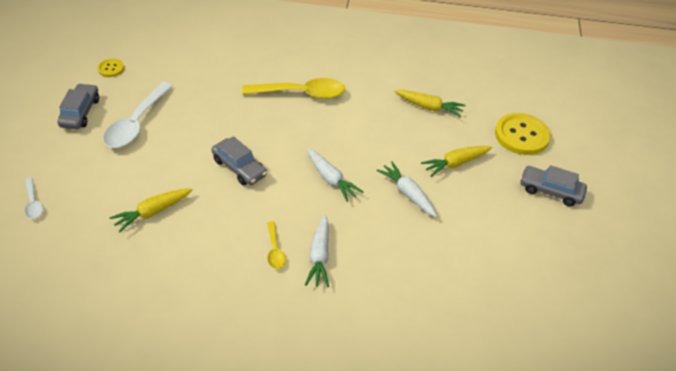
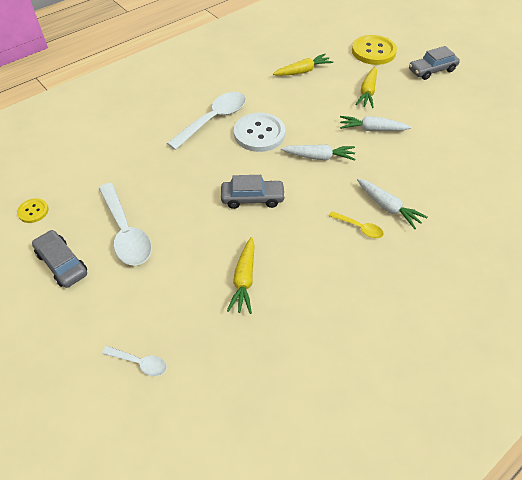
camera: 45 degrees left, 5 degrees up
yellow spoon [242,78,345,99] -> white spoon [167,92,246,150]
none -> white button [234,113,285,152]

